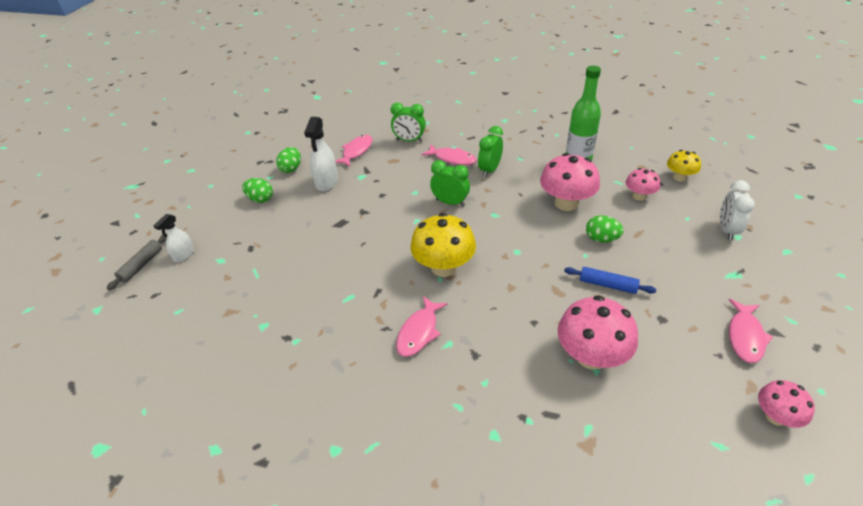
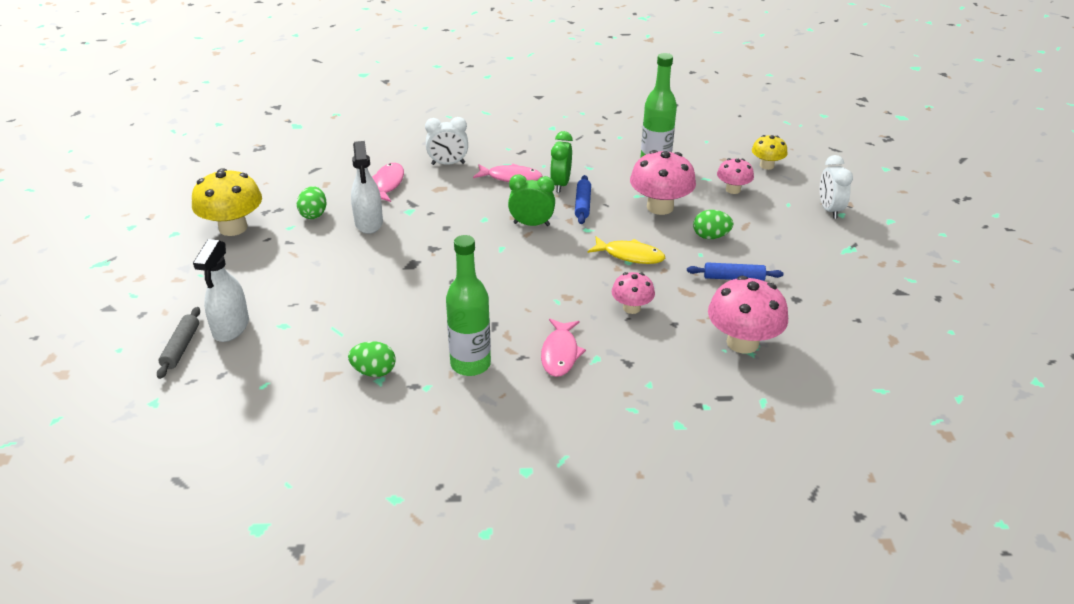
camera: 20 degrees left, 5 degrees down
white spray bottle [153,214,194,262] -> white spray bottle [193,239,249,342], size x1.61
green egg [242,178,273,203] -> green egg moved to [348,341,396,377]
green clock [391,103,426,142] -> white clock [425,117,468,165]
yellow mushroom [411,213,476,277] -> yellow mushroom moved to [192,168,262,236]
pink fish [729,299,773,363] -> none
pink mushroom [758,380,815,428] -> pink mushroom moved to [612,272,655,314]
none -> green bottle [446,235,491,376]
none -> blue rolling pin [575,175,591,224]
none -> yellow fish [588,236,665,264]

